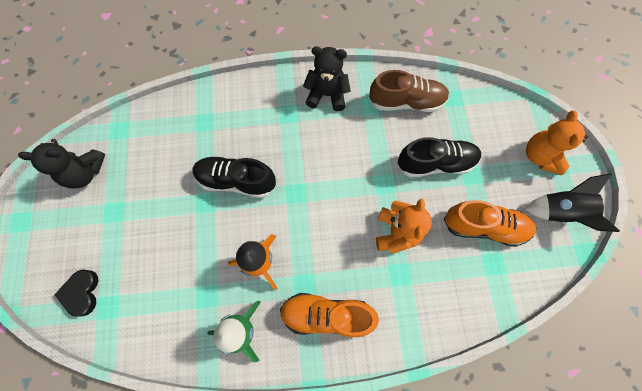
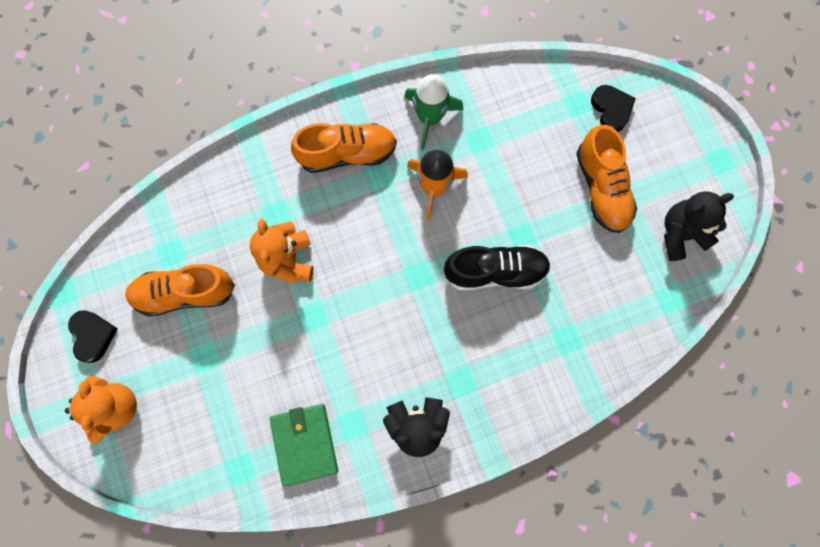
camera: 165 degrees right, 5 degrees up
brown shoe [369,70,449,112] -> green wallet [270,404,338,487]
black shoe [397,137,481,178] -> none
black rocket [524,174,620,232] -> black heart [68,310,118,363]
none -> orange shoe [576,125,637,233]

